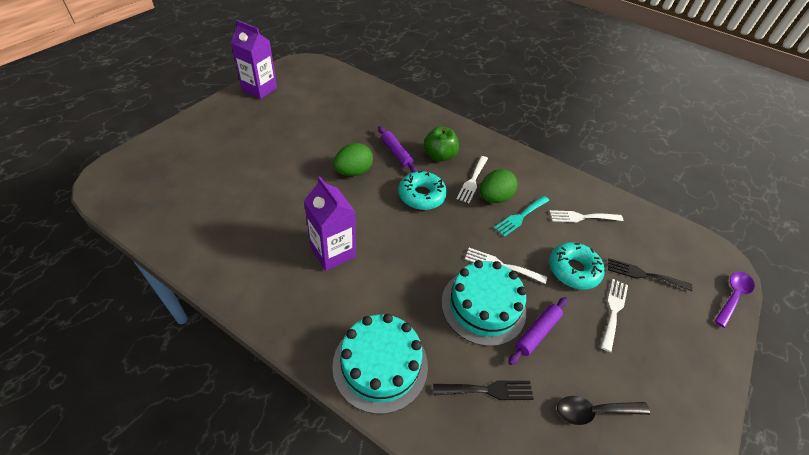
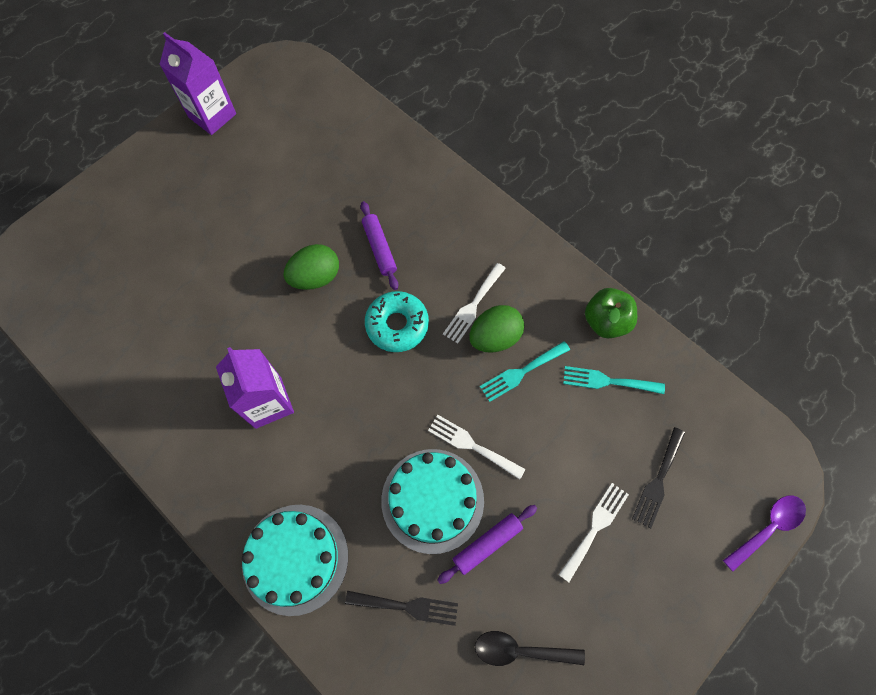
camera: 15 degrees right, 20 degrees up
green apple [424,127,459,162] -> green apple moved to [585,288,637,338]
white fork [549,210,623,222] -> turquoise fork [563,366,665,394]
turquoise donut [549,242,605,290] -> none
black fork [608,258,693,291] -> black fork turned 90 degrees counterclockwise [632,427,685,528]

